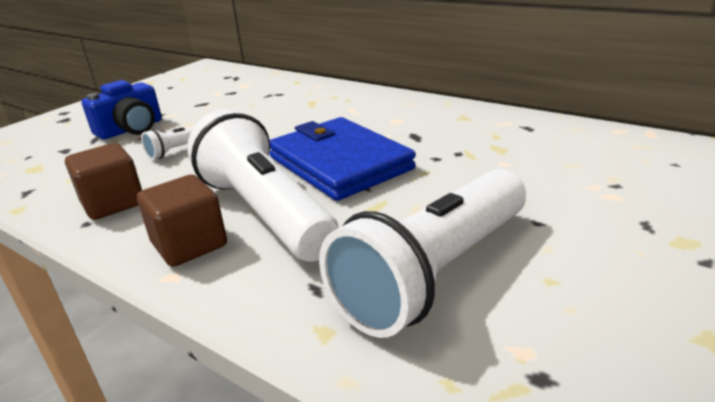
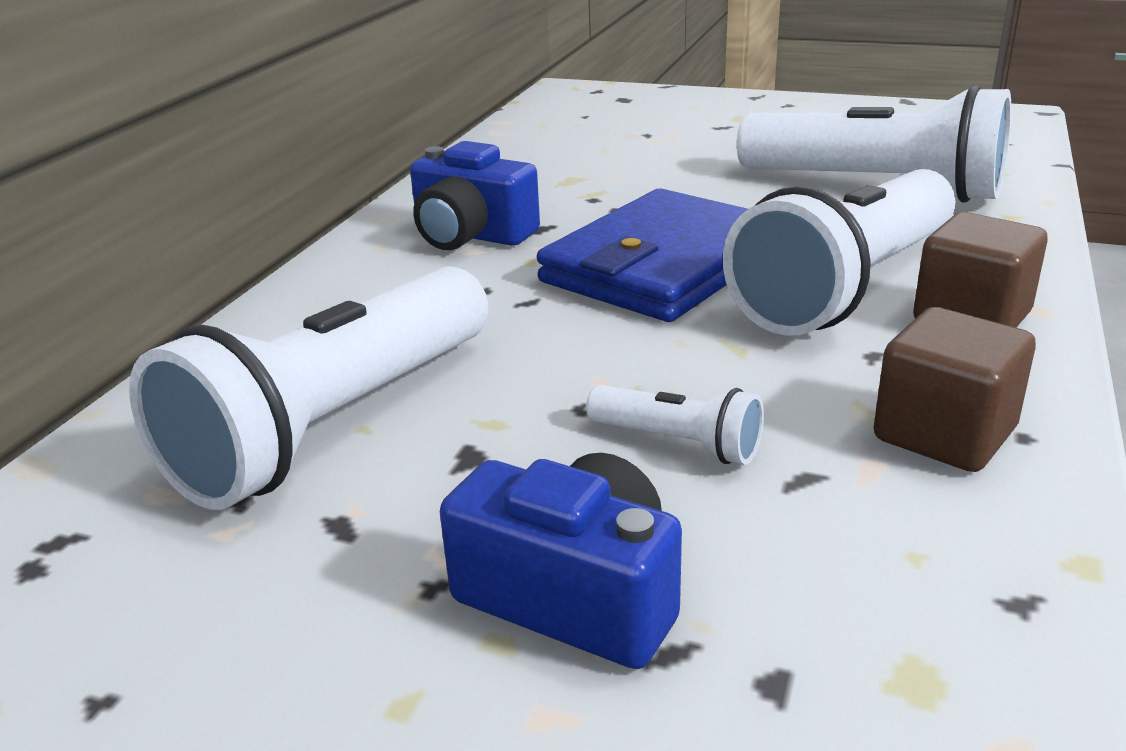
camera: 105 degrees left, 0 degrees up
none -> white flashlight [129,266,488,510]
none -> blue camera [410,141,540,250]

